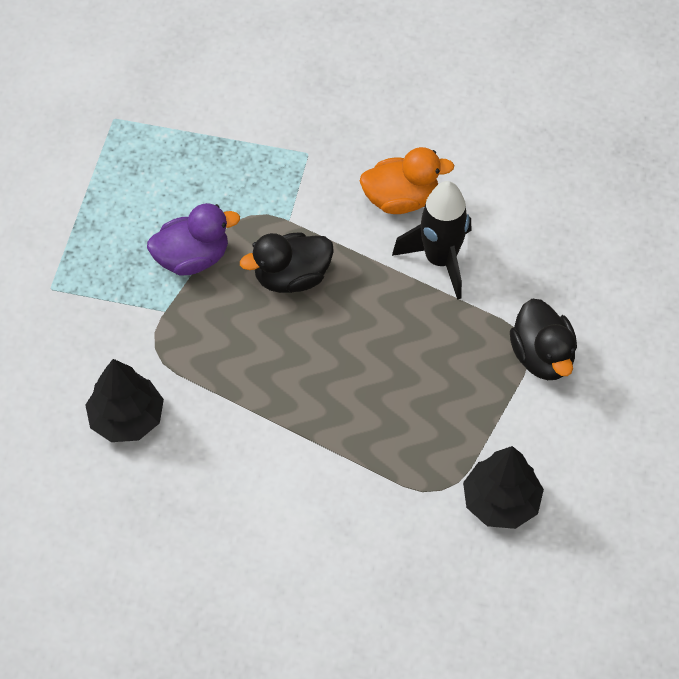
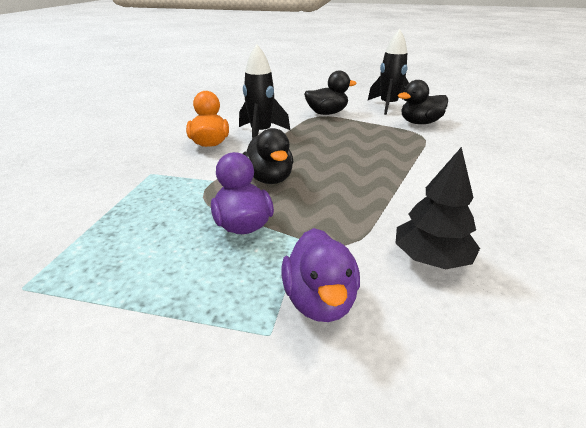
camera: 90 degrees left, 25 degrees down
black tree [463,446,544,529] -> black duck [398,80,448,124]
none -> purple duck [282,228,360,322]
none -> black rocket [368,29,409,115]

